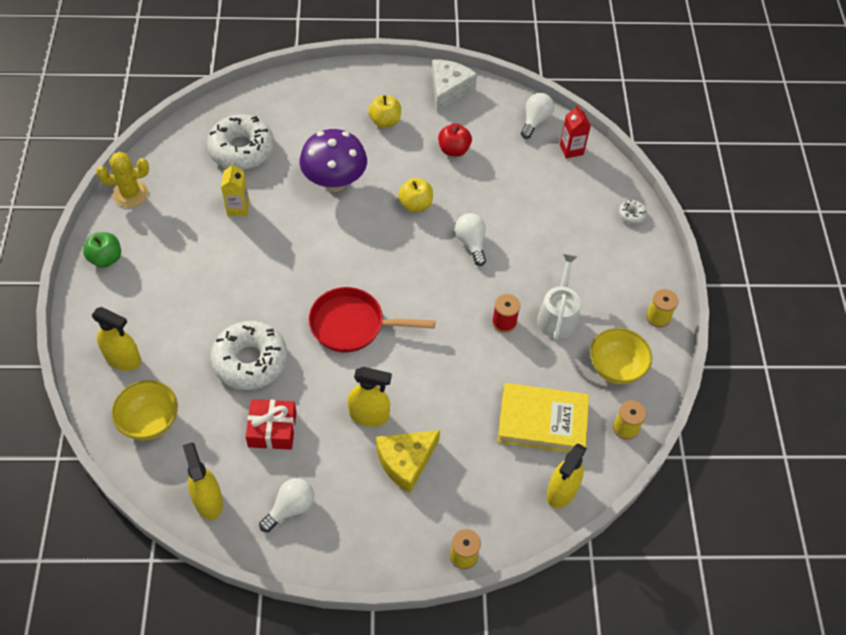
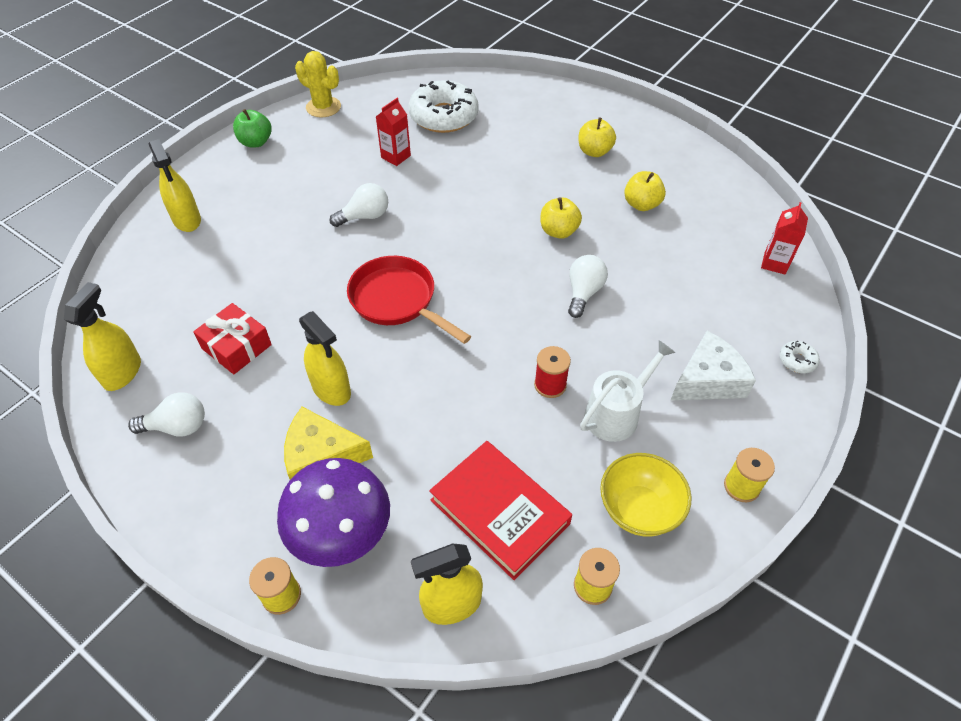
camera: 40 degrees right, 5 degrees down
yellow bowl [111,380,178,440] -> none
white donut [211,321,287,390] -> none
yellow carton [221,163,249,216] -> red carton [376,98,411,166]
purple mushroom [299,129,367,192] -> purple mushroom moved to [277,458,390,567]
white cheese [432,59,477,111] -> white cheese moved to [670,331,756,401]
red apple [438,123,472,157] -> yellow apple [624,171,666,211]
yellow book [497,383,589,453] -> red book [429,441,572,580]
white light bulb [521,93,554,139] -> white light bulb moved to [330,183,388,227]

